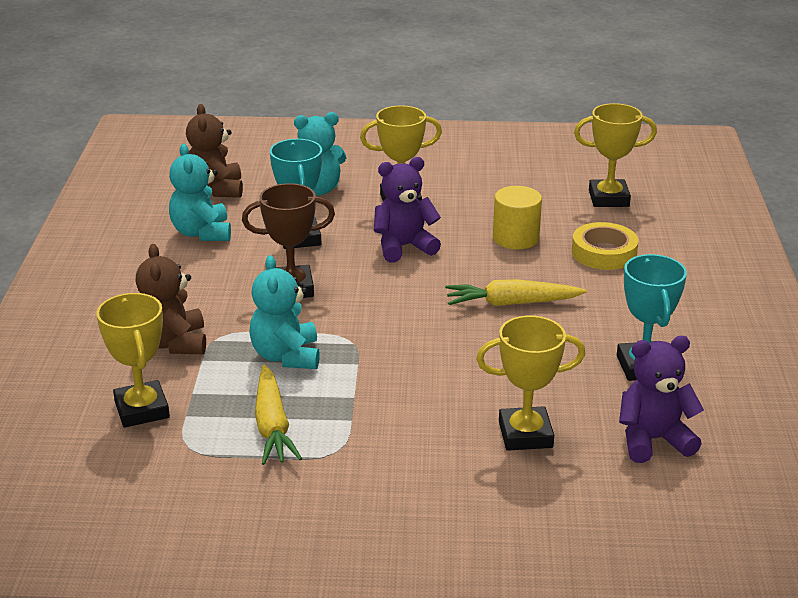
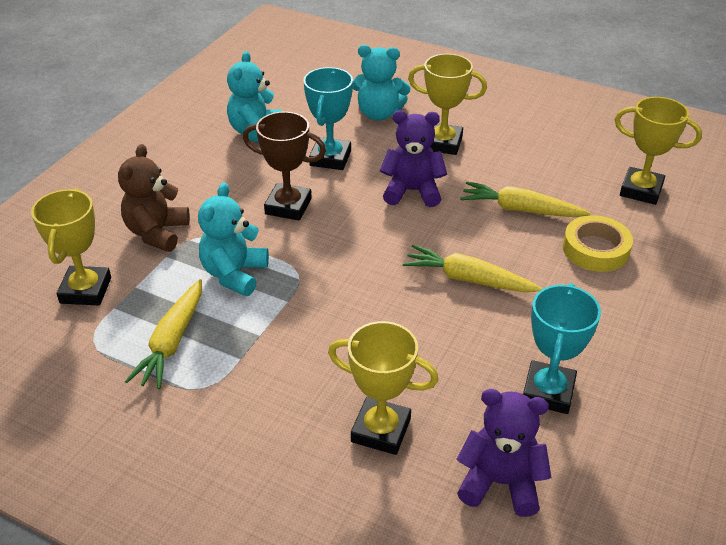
camera: 25 degrees right, 10 degrees up
brown teddy bear [186,104,243,198] -> none
yellow cylinder [493,186,542,249] -> yellow carrot [460,181,590,217]

